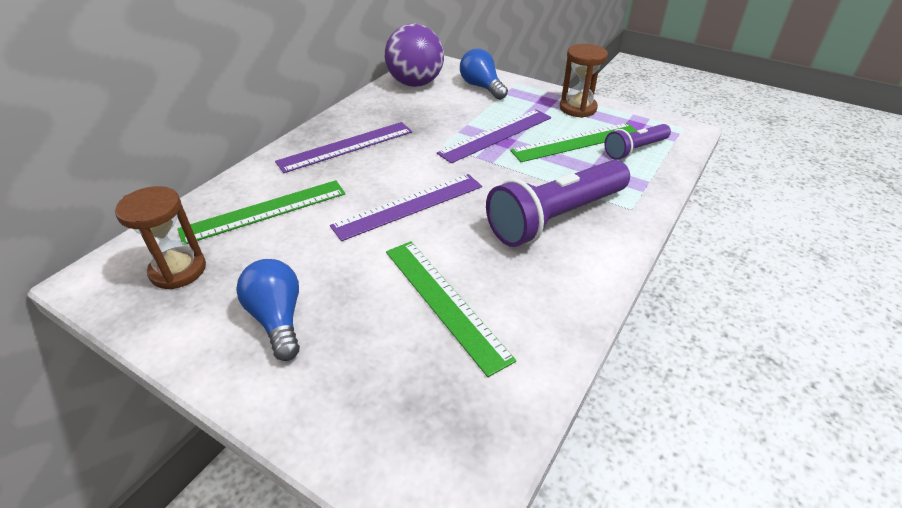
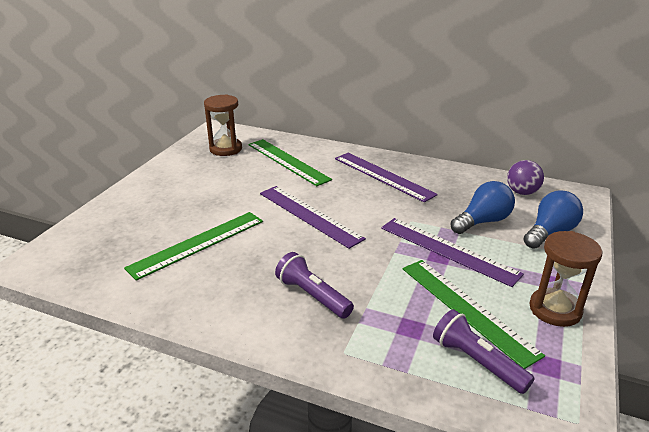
camera: 80 degrees right, 10 degrees down
blue light bulb [236,259,300,361] -> blue light bulb moved to [451,181,515,234]
purple ball [385,24,444,87] -> purple ball [507,160,544,195], size x0.55
purple flashlight [486,160,630,247] -> purple flashlight [275,252,354,318], size x0.55

